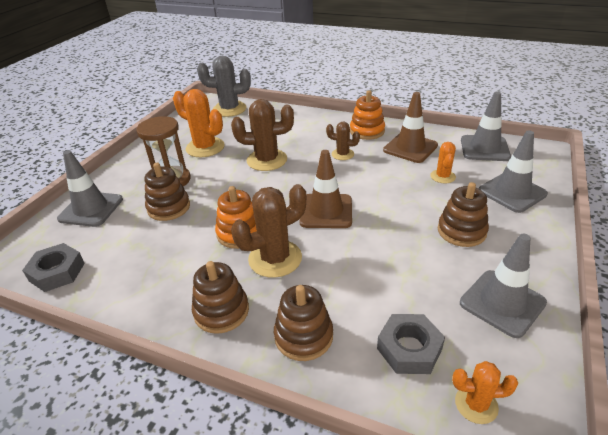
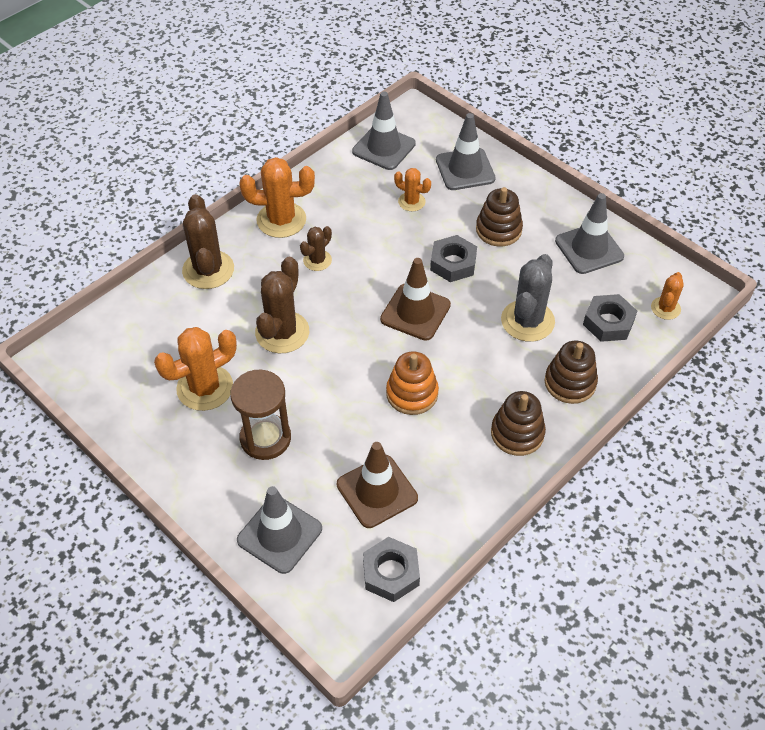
camera: 70 degrees left, 15 degrees up
brown stacking toy [144,163,190,221] -> none
grey cactus [197,56,251,117] -> grey cactus moved to [501,254,555,342]
brown cactus [231,184,306,278] -> brown cactus moved to [182,194,234,289]
orange stacking toy [350,90,385,140] -> orange cactus [239,157,315,238]
brown traffic cone [383,92,438,163] -> brown traffic cone moved to [337,442,418,528]
none -> grey nut [430,235,477,282]

